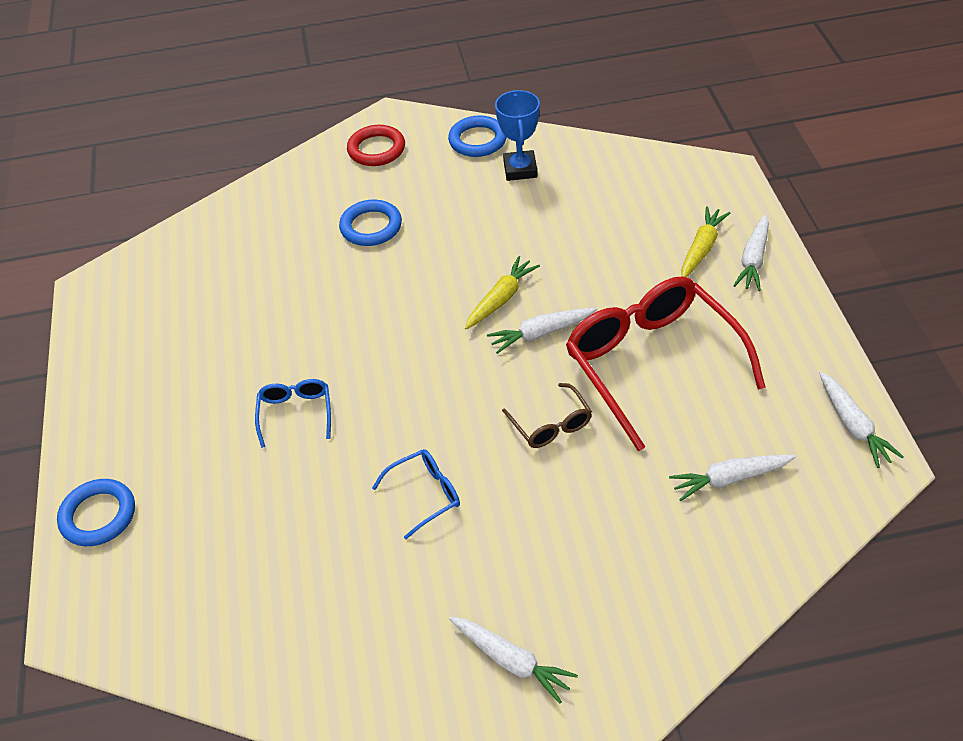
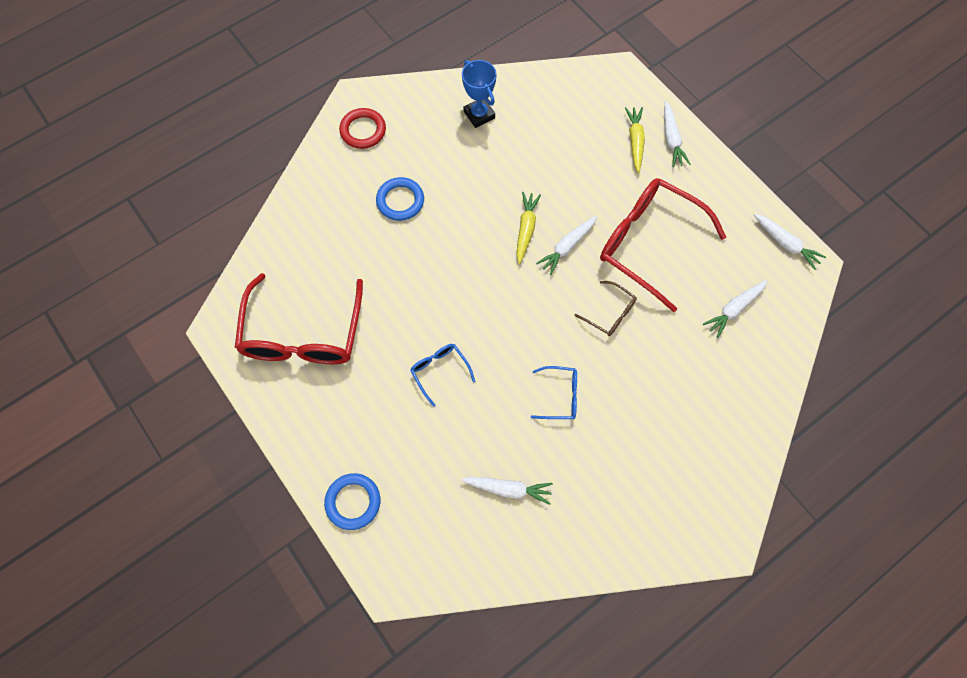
camera: 30 degrees left, 20 degrees up
blue glasses [372,449,460,539] -> blue glasses turned 60 degrees clockwise [531,366,577,419]
blue ring [448,116,507,157] -> none
white carrot [449,617,578,704] -> white carrot moved to [461,477,553,505]
none -> red glasses [235,273,363,364]

